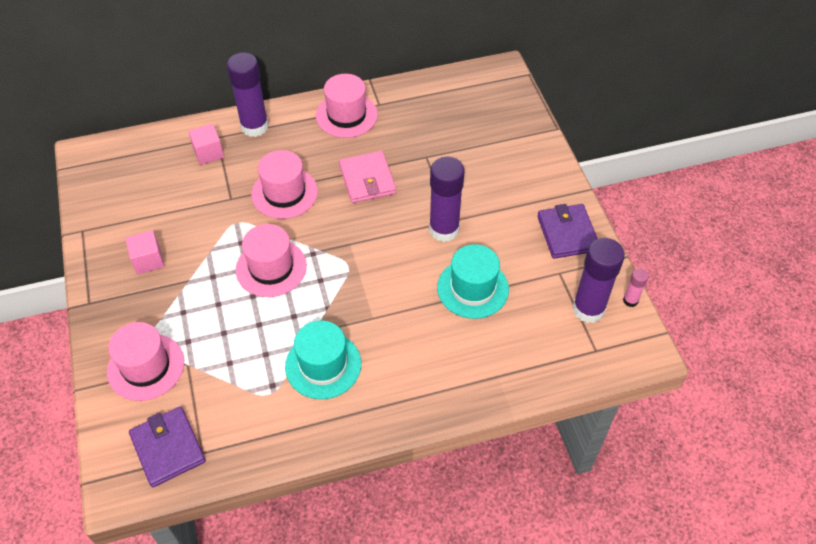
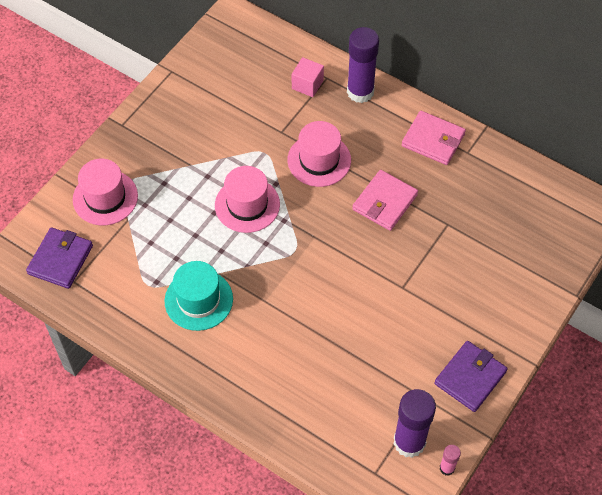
camera: 50 degrees right, 5 degrees up
pink cube [125,230,164,275] -> none
pink hat [316,74,378,138] -> pink wallet [402,111,466,165]
purple glue stick [429,157,465,242] -> none
turquoise hat [437,244,509,319] -> none

